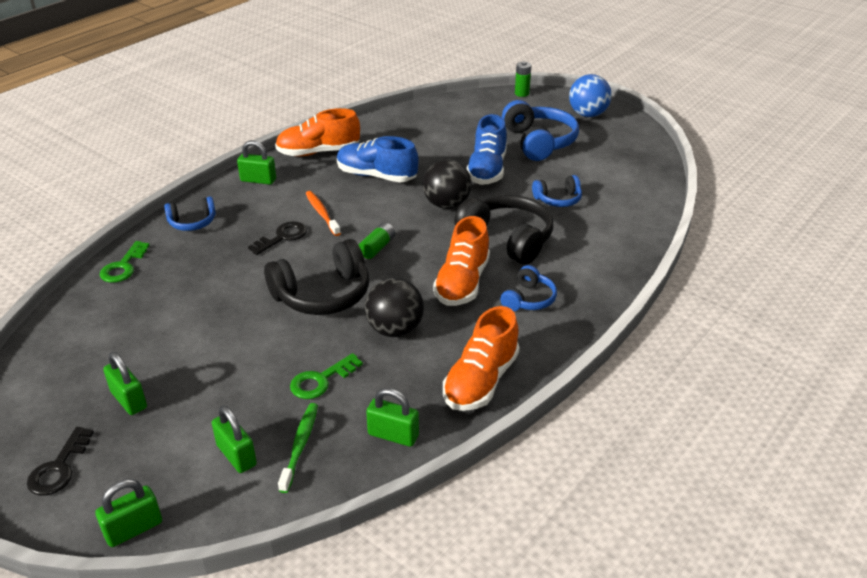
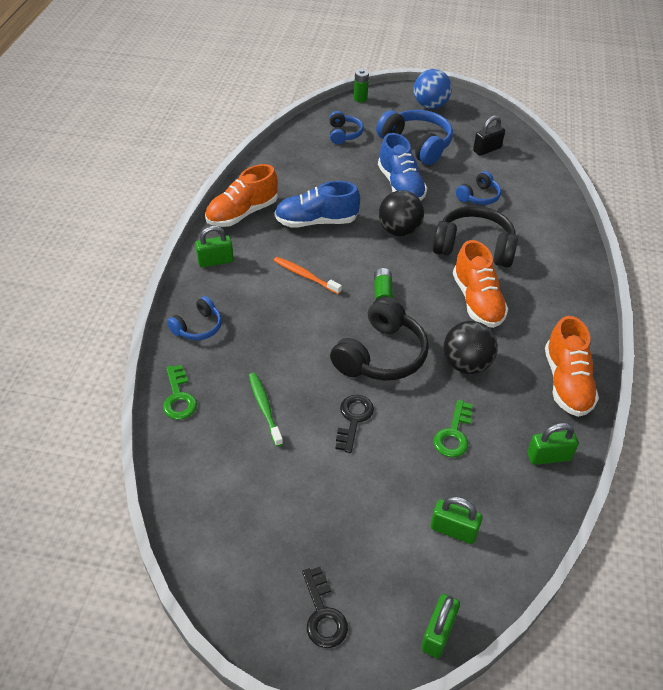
camera: 30 degrees left, 10 degrees up
green padlock [103,352,147,415] -> none
black key [248,221,307,255] -> black key moved to [335,395,374,453]
green toothbrush [278,403,318,493] -> green toothbrush moved to [249,373,283,447]
blue headphones [500,265,557,311] -> blue headphones moved to [329,111,364,144]
none -> black padlock [473,115,505,156]

